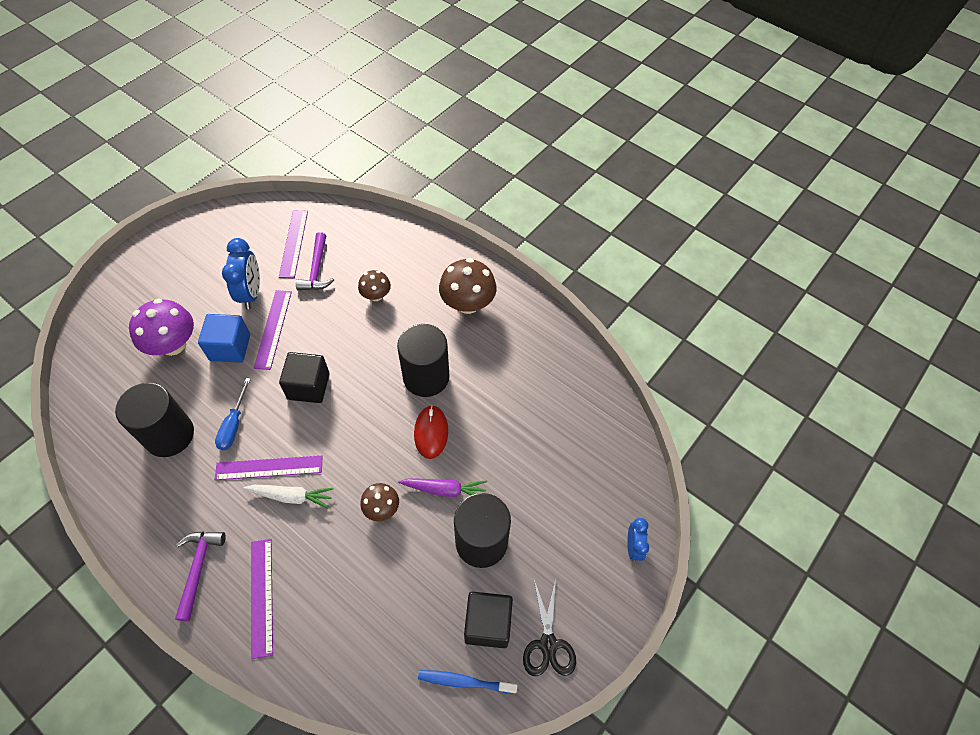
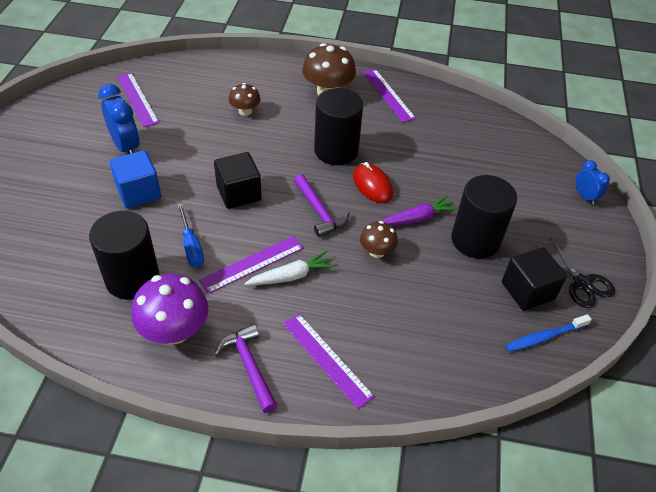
camera: 30 degrees left, 10 degrees down
purple mushroom [129,298,194,356] -> purple mushroom moved to [132,274,209,344]
purple ruler [254,290,292,370] -> purple ruler moved to [363,69,416,123]
purple hammer [296,232,334,290] -> purple hammer moved to [294,174,349,237]

